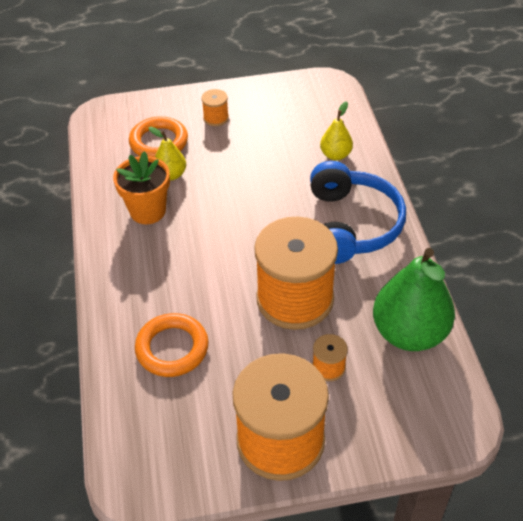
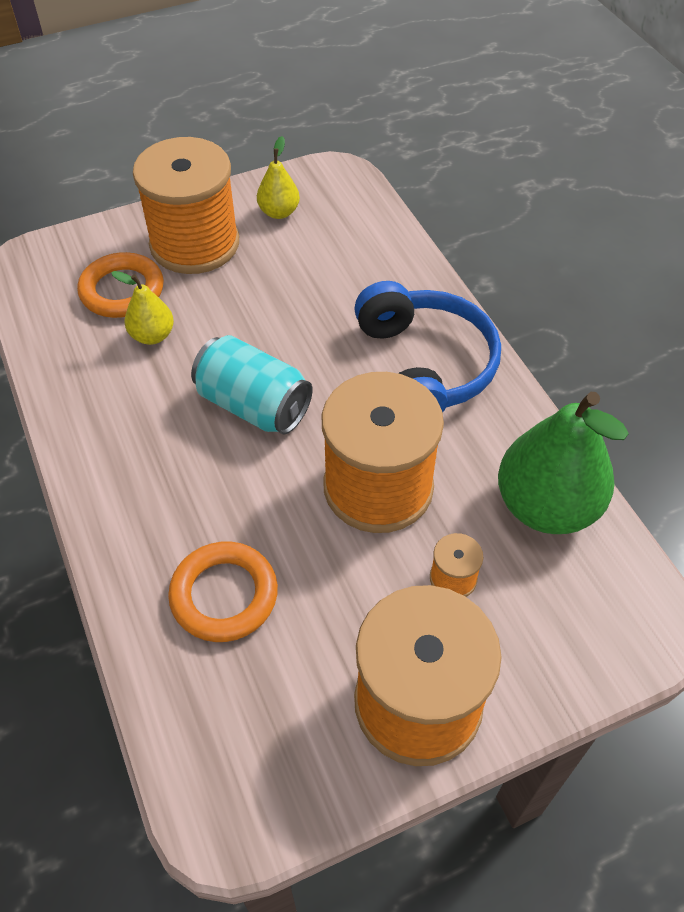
camera: 15 degrees left, 5 degrees up
orange flower pot [113,151,170,224] -> none
orange spool [201,89,229,126] -> orange spool [133,137,239,274], size x2.47
yellow pear [320,101,353,160] -> yellow pear moved to [257,136,300,219]
none -> turquoise can [191,335,313,435]

